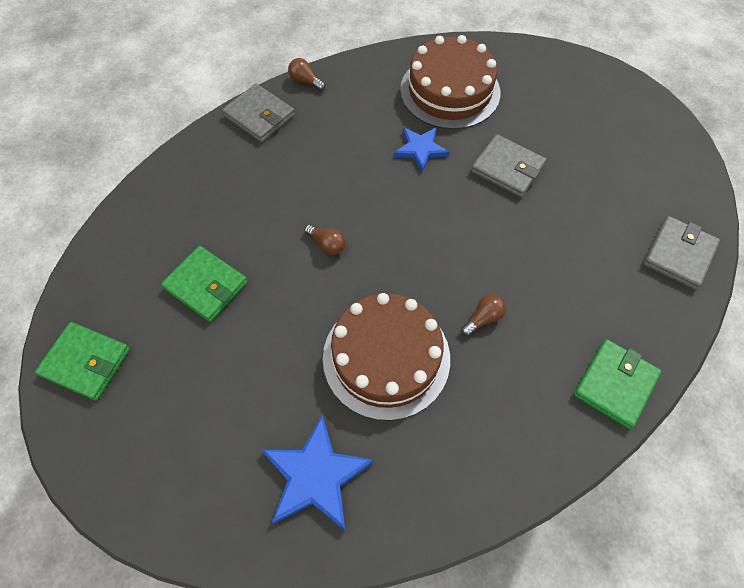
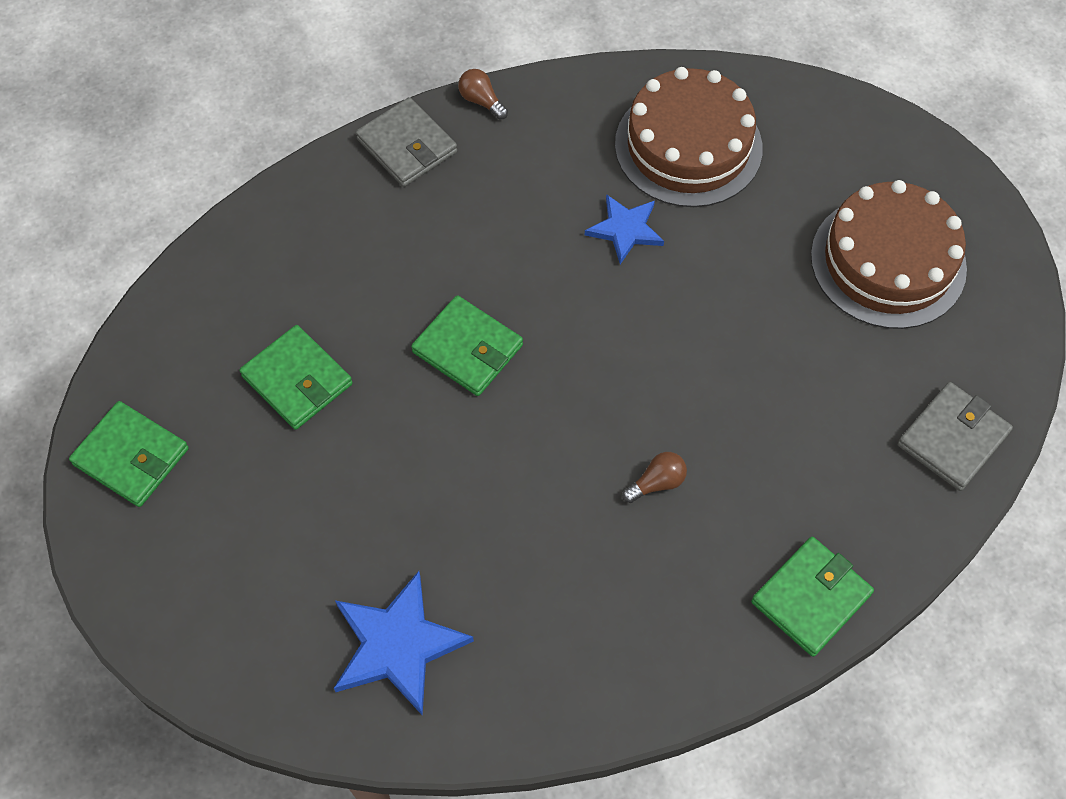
camera: 10 degrees right, 0 degrees up
brown light bulb [304,224,346,255] -> green wallet [411,295,523,396]
brown cake [323,293,450,421] -> brown cake moved to [811,180,967,329]
grey wallet [471,134,546,197] -> none

